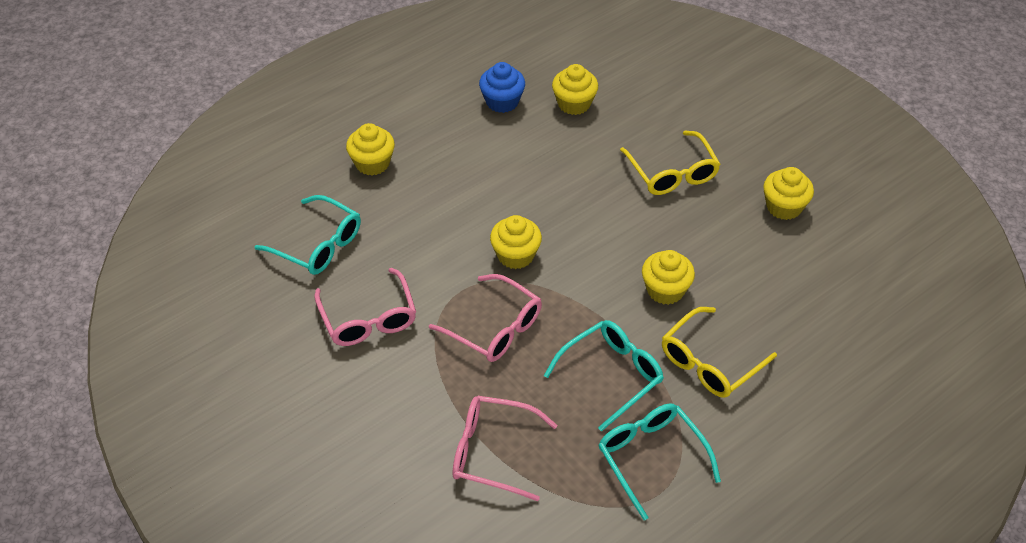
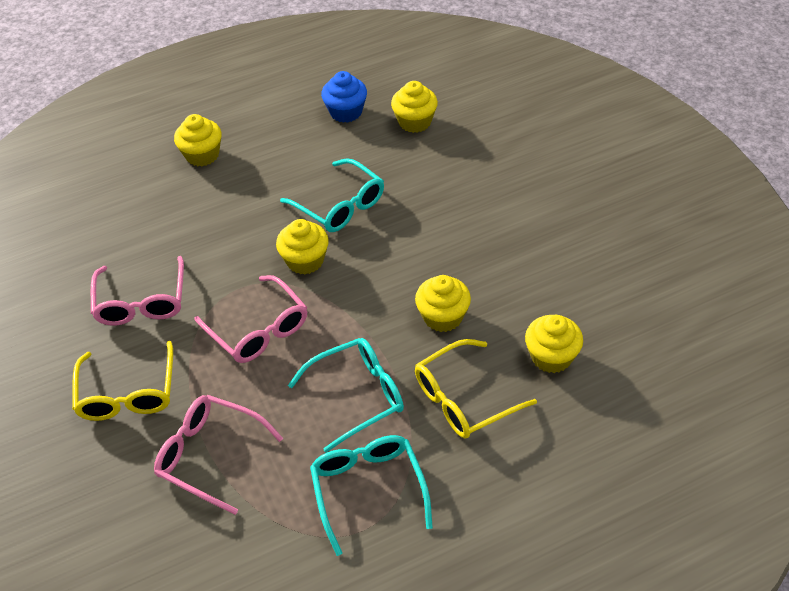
camera: 15 degrees right, 0 degrees up
turquoise glasses [254,195,361,275] -> turquoise glasses moved to [280,158,384,232]
yellow glasses [620,131,721,195] -> yellow glasses moved to [72,341,173,421]
yellow cupcake [763,167,814,220] -> yellow cupcake moved to [525,315,583,373]

